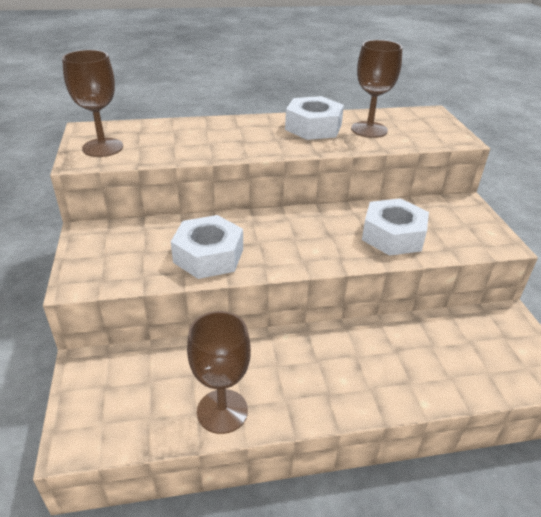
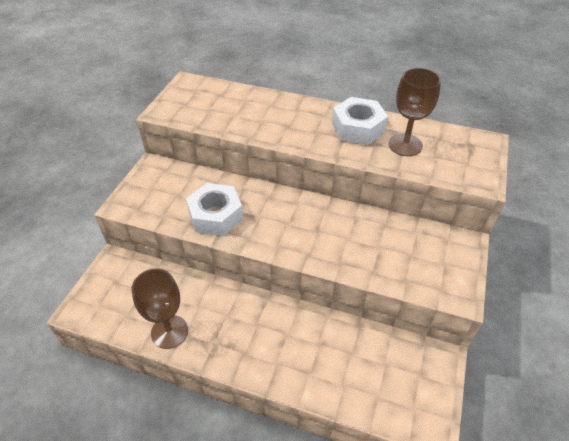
camera: 30 degrees right, 10 degrees up
brown goblet [62,50,123,157] -> none
white nut [362,198,429,256] -> none

